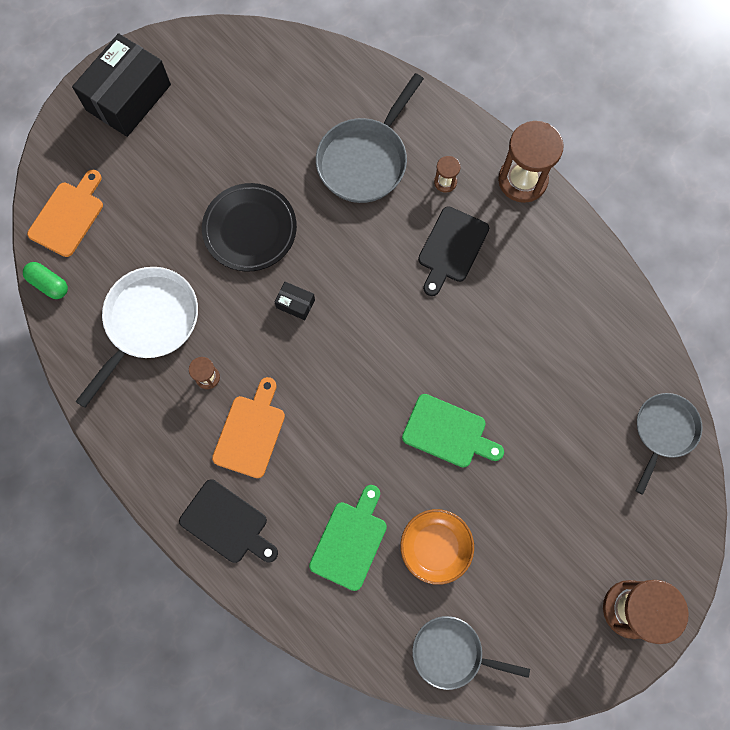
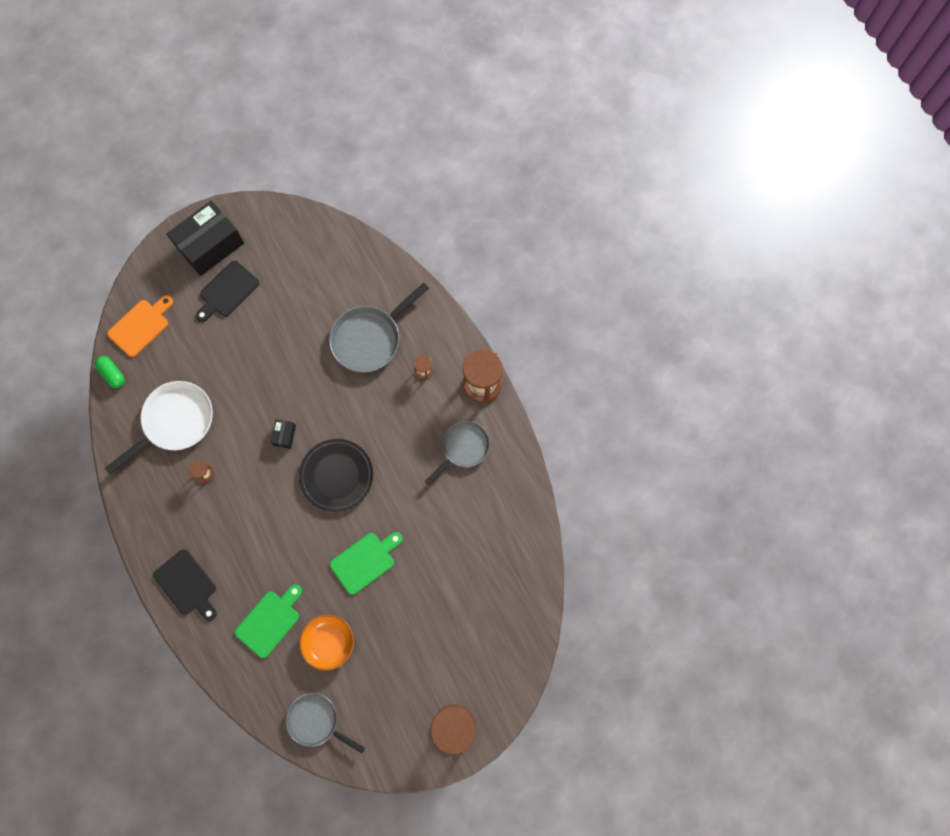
camera: 15 degrees right, 0 degrees up
black plate [202,183,297,272] -> black plate moved to [299,439,373,512]
orange cutting board [212,377,285,478] -> none
black box [275,282,315,320] -> black box turned 60 degrees clockwise [270,419,296,449]
green cutting board [402,394,504,468] -> green cutting board turned 75 degrees counterclockwise [330,532,403,595]
black cutting board [418,206,489,296] -> black cutting board moved to [196,261,259,322]
grey pan [636,393,703,495] -> grey pan moved to [424,421,490,485]

